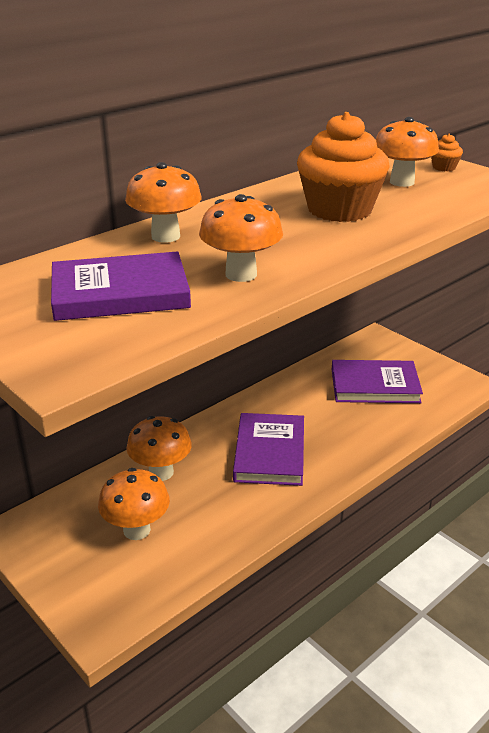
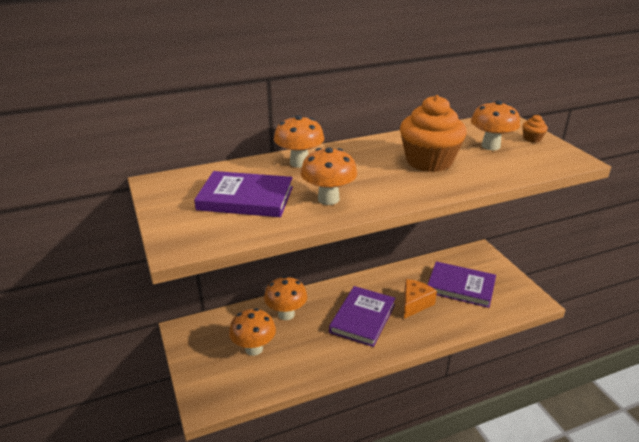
camera: 20 degrees right, 0 degrees up
none -> orange cheese [404,279,437,319]

